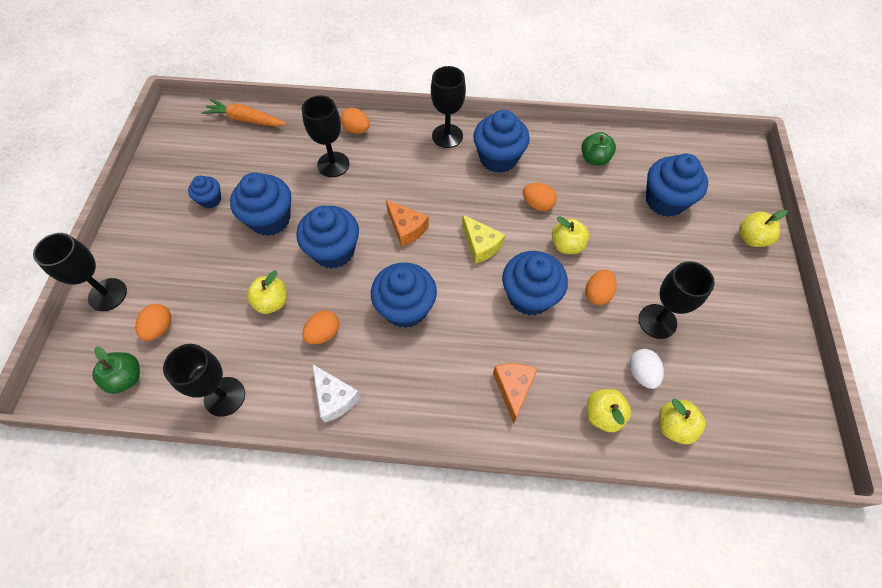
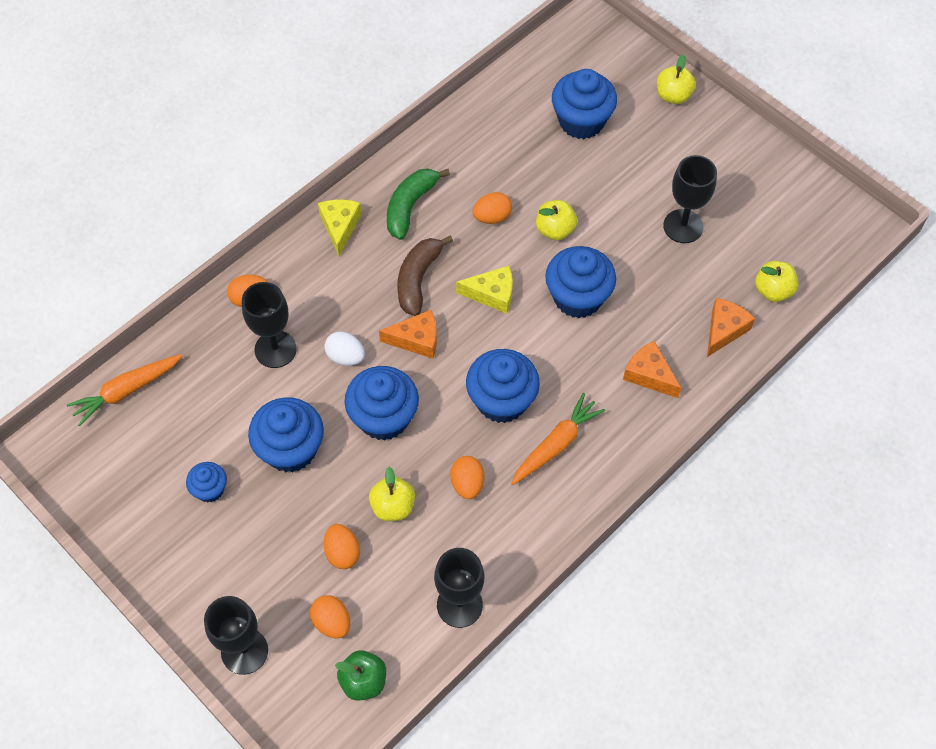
camera: 50 degrees left, 0 degrees up
white cheese [312,364,361,422] -> none
black goblet [431,66,466,148] -> yellow cheese [318,200,362,256]
blue cupcake [473,110,530,173] -> green banana [387,168,450,240]
green apple [581,132,616,166] -> none
orange egg [585,270,617,305] -> orange egg moved to [324,524,360,569]
yellow apple [587,389,631,432] -> orange cheese [707,298,755,357]
white egg [629,349,664,389] -> white egg moved to [324,331,365,366]
none -> brown banana [397,235,453,316]
none -> orange carrot [511,393,605,485]

